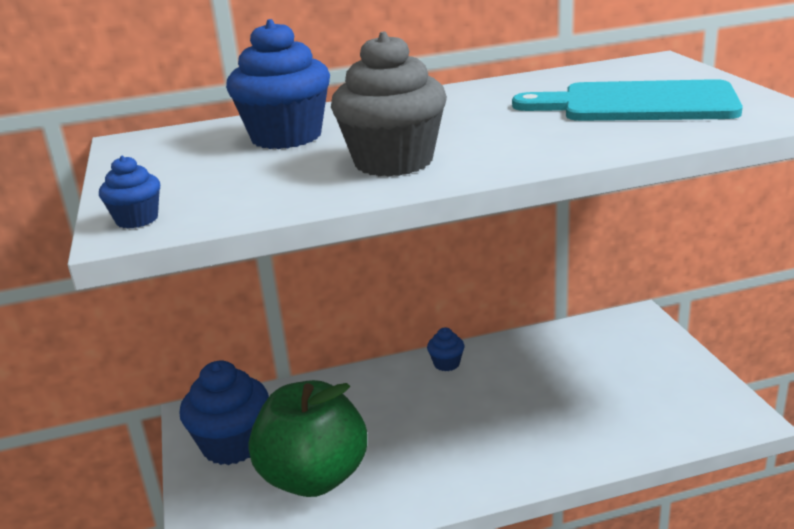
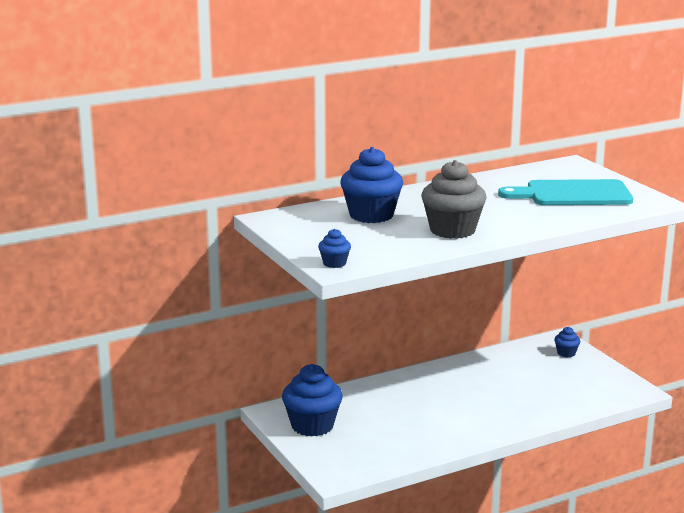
camera: 15 degrees left, 5 degrees down
green apple [249,380,367,497] -> none
blue cupcake [427,328,464,371] -> blue cupcake moved to [554,327,581,357]

